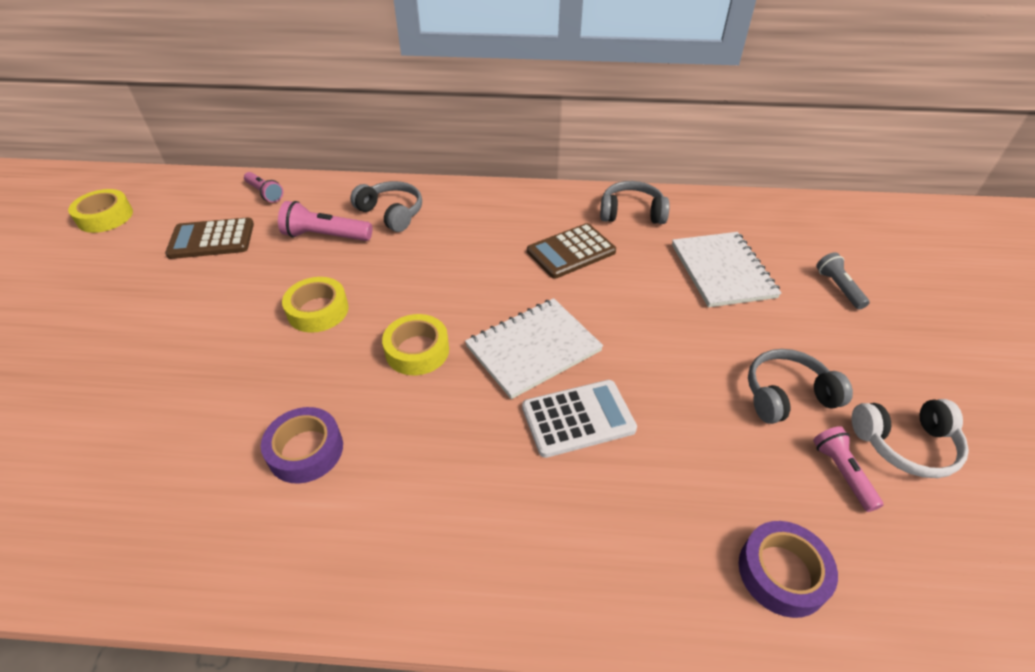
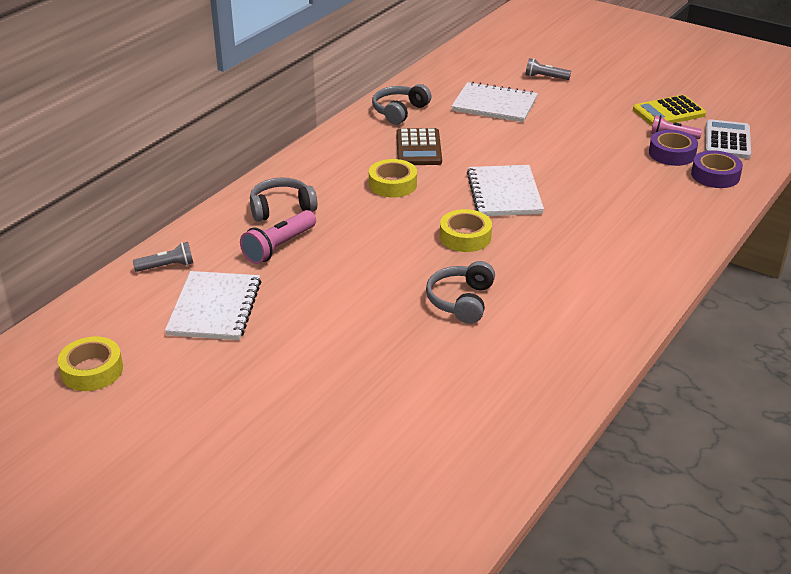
camera: 60 degrees left, 10 degrees down
brown calculator [165,217,254,259] -> white notebook [165,271,261,340]
pink flashlight [244,172,283,203] -> grey flashlight [133,242,193,272]
purple tape [261,407,343,483] -> purple tape moved to [649,130,698,166]
yellow tape [282,277,349,333] -> yellow tape moved to [369,159,417,198]
white calculator [522,380,637,458] -> white calculator moved to [705,119,751,159]
grey headphones [748,349,853,424] -> grey headphones moved to [426,261,495,324]
white headphones [852,399,969,478] -> yellow calculator [633,95,706,126]

